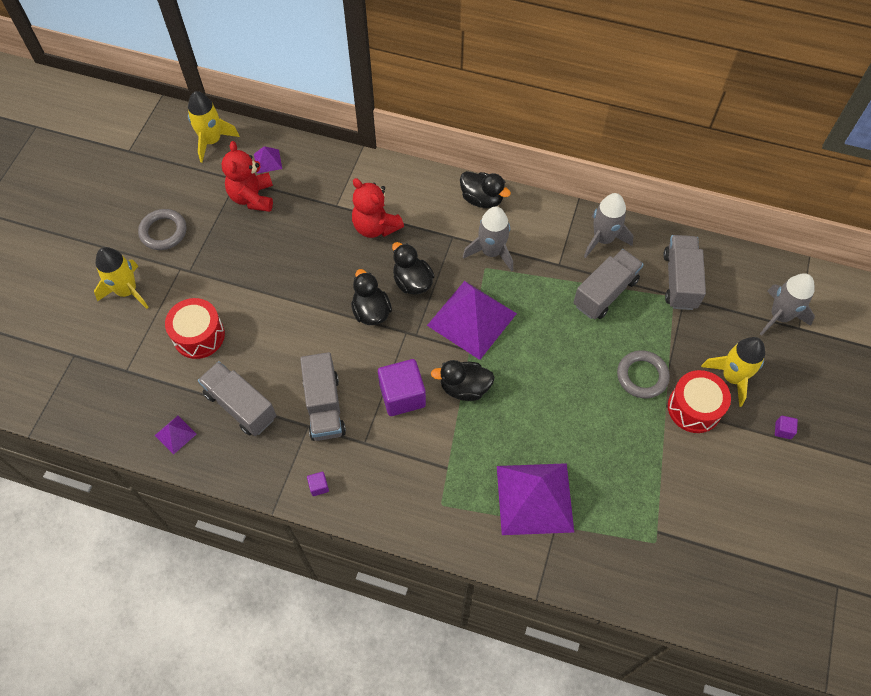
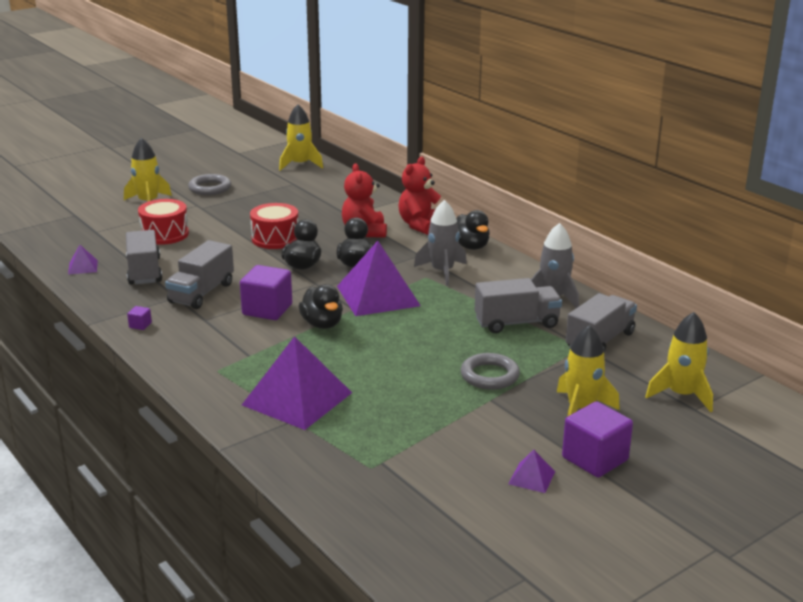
camera: 35 degrees right, 35 degrees down
red teddy bear [222,141,273,212] -> red teddy bear moved to [398,157,441,235]
purple pyramid [254,146,282,174] -> purple pyramid moved to [509,450,555,493]
black duck [431,360,495,401] -> black duck turned 150 degrees counterclockwise [299,284,343,329]
red drum [668,370,731,433] -> red drum moved to [250,203,298,249]
grey rocket [760,273,815,336] -> yellow rocket [645,312,713,412]
purple cube [775,416,798,439] -> purple cube [562,401,633,477], size x2.36

